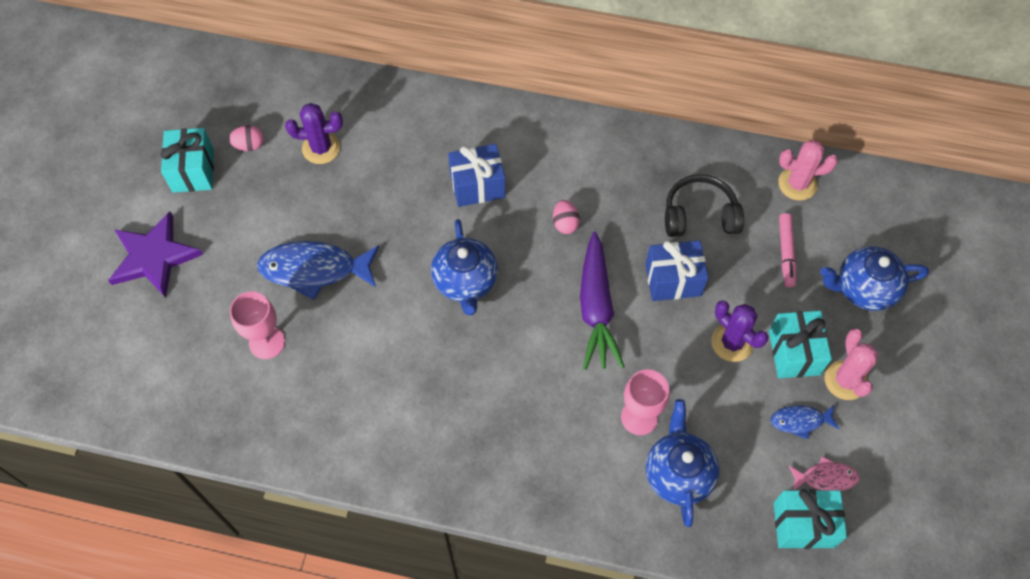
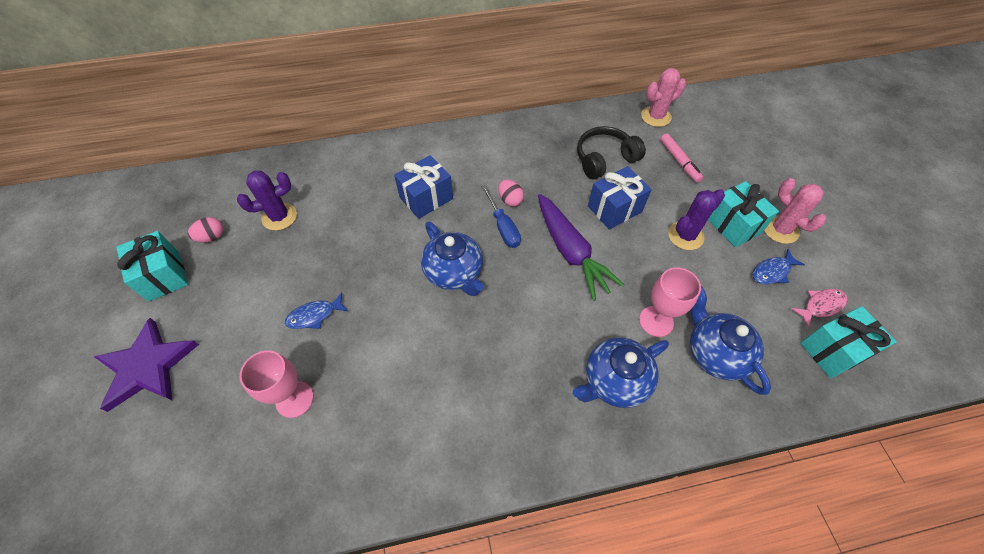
camera: 25 degrees left, 5 degrees down
blue fish [257,241,379,300] -> blue fish [285,293,349,329], size x0.53
purple cactus [711,300,769,362] -> purple cactus turned 60 degrees counterclockwise [668,189,725,250]
blue teapot [820,246,929,311] -> blue teapot moved to [573,337,669,408]
none -> blue screwdriver [481,185,521,248]

